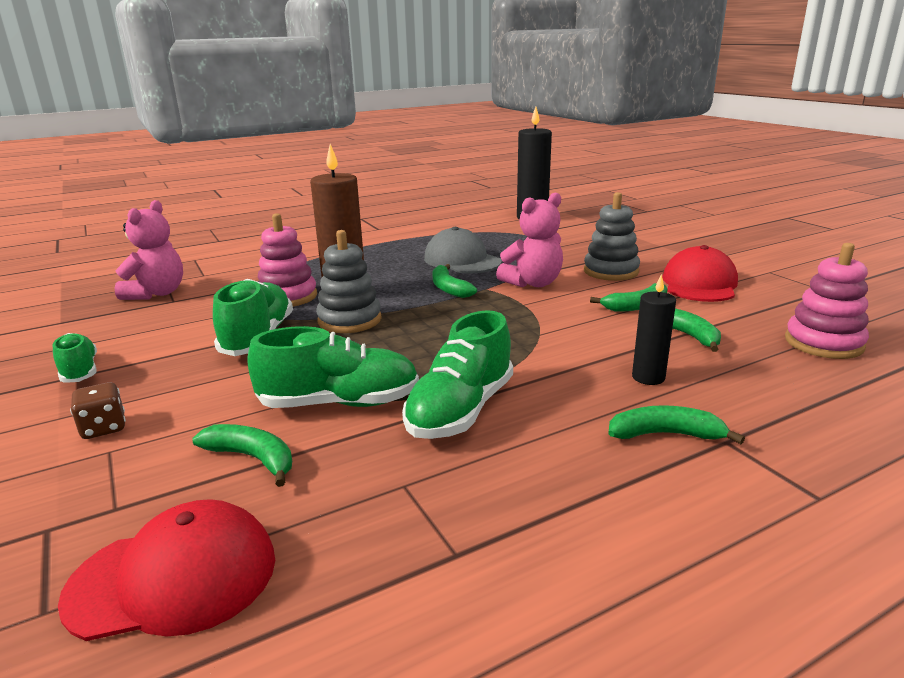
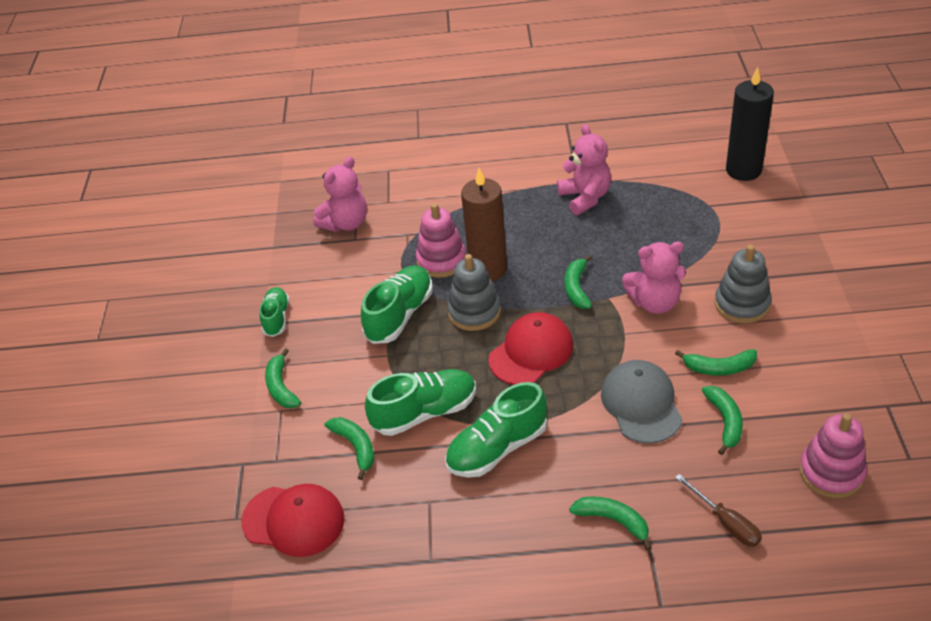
camera: 30 degrees right, 20 degrees up
brown dice [70,382,126,439] -> green banana [265,348,301,408]
green shoe [247,326,419,408] -> green shoe turned 45 degrees counterclockwise [365,369,476,436]
grey cap [424,227,502,273] -> grey cap moved to [601,360,683,444]
black candle [632,274,676,385] -> none
red cap [662,245,738,302] -> red cap moved to [488,312,573,385]
none -> pink teddy bear [557,124,611,215]
none -> brown screwdriver [675,474,762,547]

